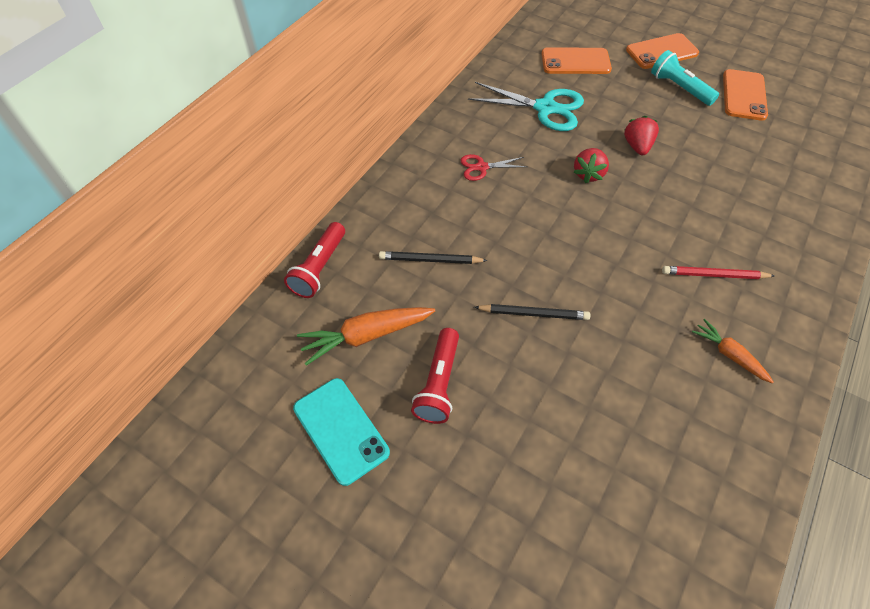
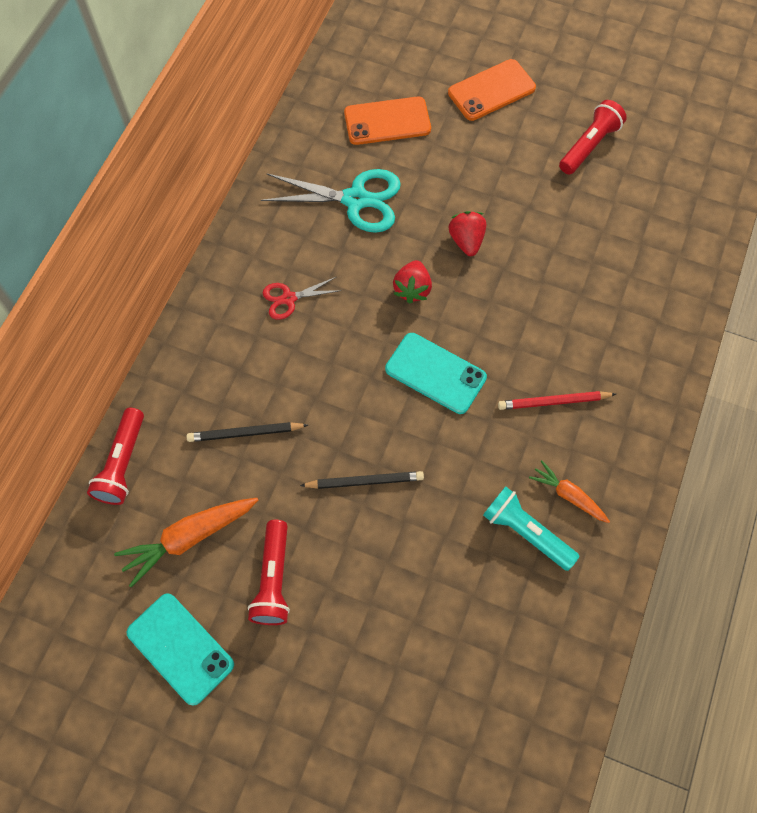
camera: 10 degrees left, 10 degrees up
turquoise flashlight [651,50,719,106] -> turquoise flashlight moved to [483,486,579,571]
orange phone [723,69,768,121] -> red flashlight [559,100,627,174]
none -> turquoise phone [385,333,487,414]

